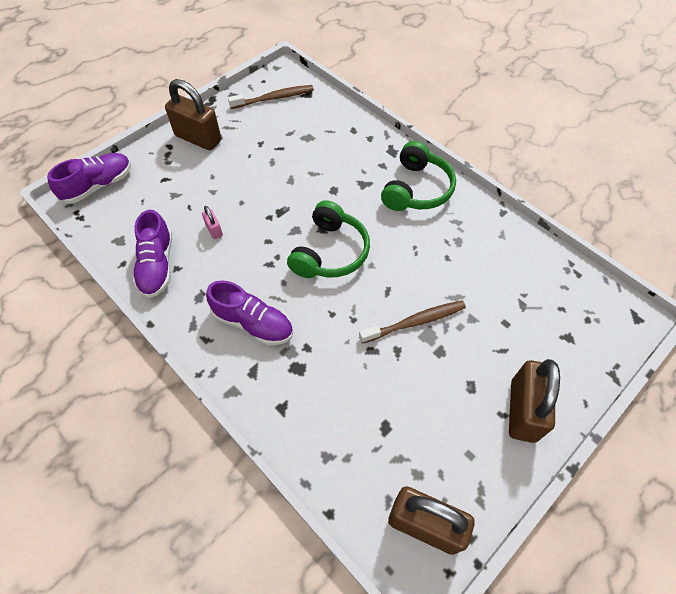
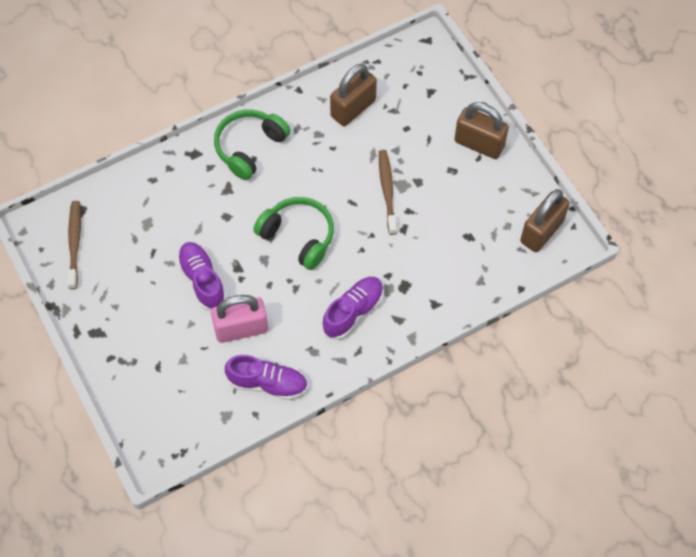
camera: 75 degrees left, 5 degrees up
purple shoe [47,153,131,204] -> purple shoe moved to [177,242,227,311]
brown padlock [165,79,221,150] -> brown padlock moved to [330,64,377,126]
pink padlock [202,206,223,239] -> pink padlock [211,295,268,343], size x2.25
green headphones [381,141,456,211] -> green headphones turned 90 degrees counterclockwise [214,110,291,180]

